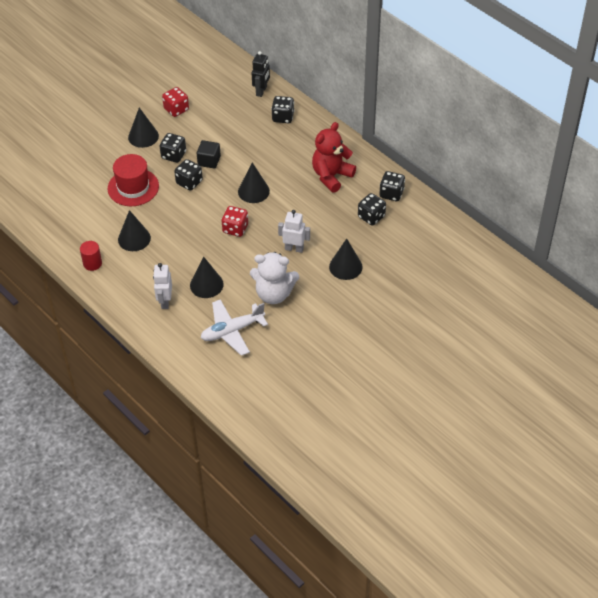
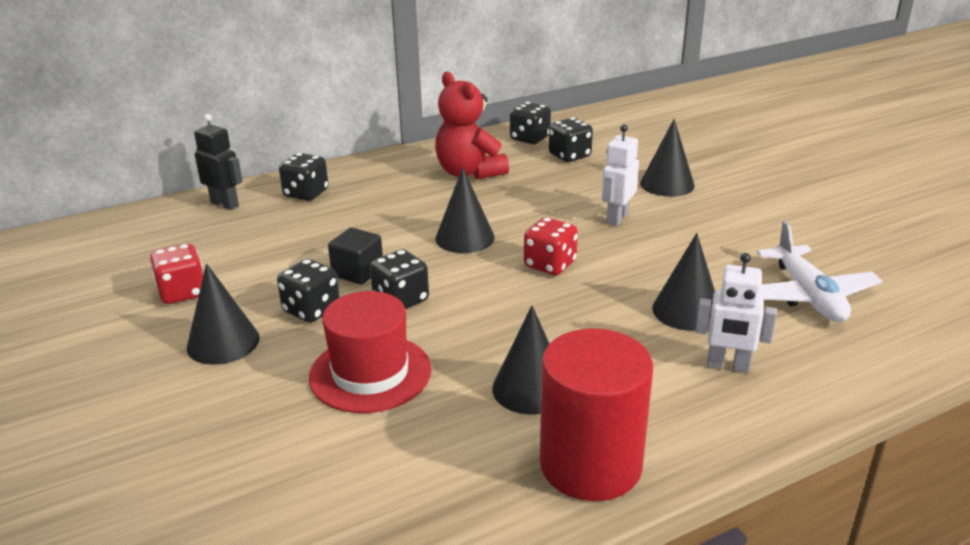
camera: 75 degrees left, 20 degrees down
red cylinder [80,241,102,271] -> red cylinder [540,328,653,501], size x2.08
white teddy bear [250,252,299,304] -> none

